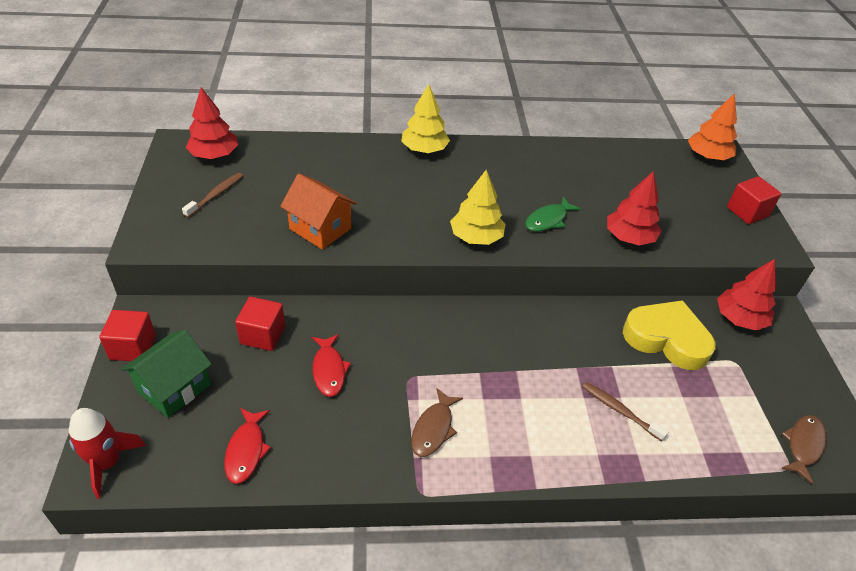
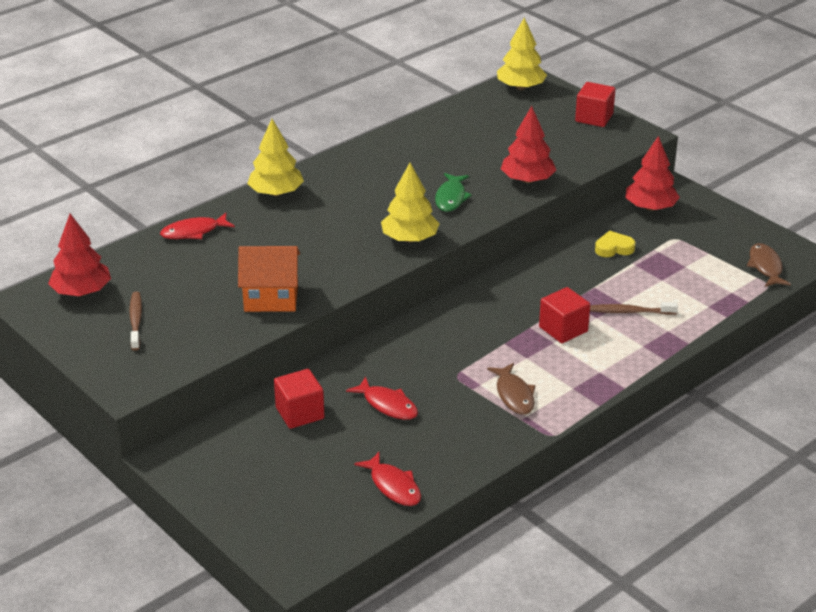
camera: 35 degrees left, 10 degrees down
red rocket [69,408,146,499] -> none
red cube [99,310,156,361] -> red cube moved to [539,287,590,343]
green house [121,330,212,418] -> none
yellow heart [623,300,716,370] -> yellow heart [595,231,636,257], size x0.47
orange tree [688,93,737,160] -> yellow tree [497,17,547,90]
none -> red fish [160,213,235,239]

